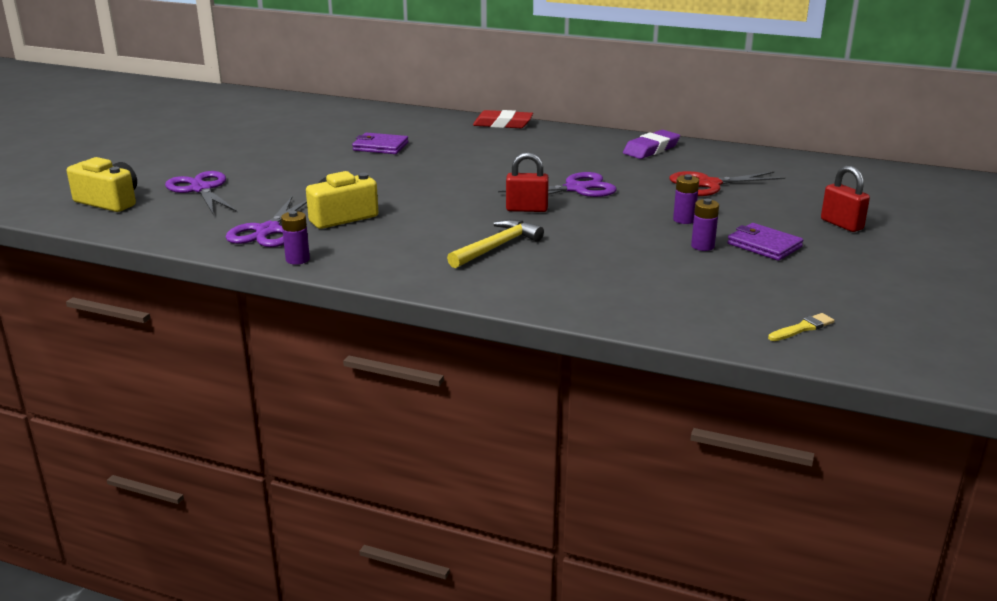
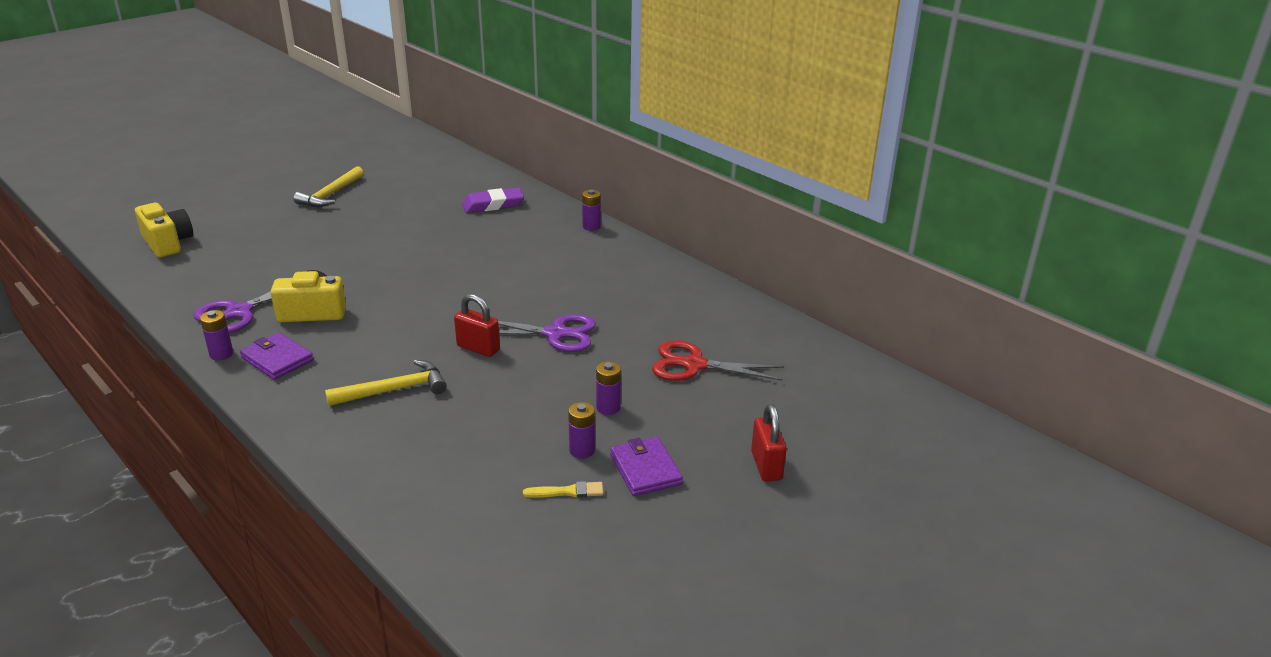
camera: 25 degrees right, 5 degrees up
purple scissors [165,171,237,214] -> none
purple wallet [352,133,408,154] -> purple wallet moved to [240,333,314,380]
red eraser [473,110,533,128] -> purple battery [582,190,601,231]
purple eraser [623,130,680,159] -> purple eraser moved to [462,188,524,213]
yellow brush [768,313,835,341] -> yellow brush moved to [523,481,603,498]
none -> yellow hammer [293,166,364,207]

